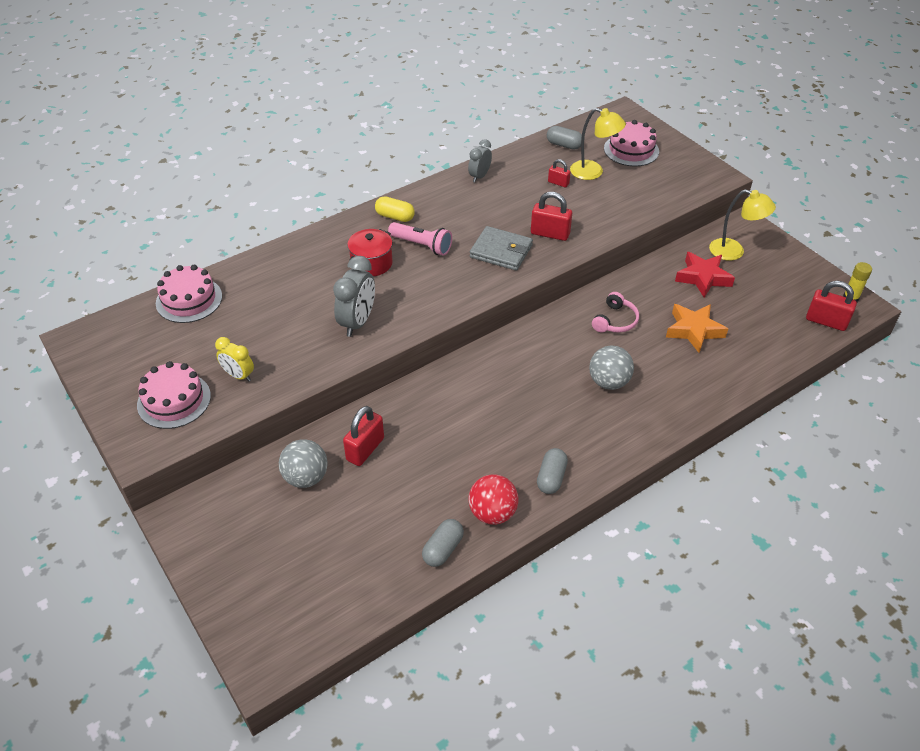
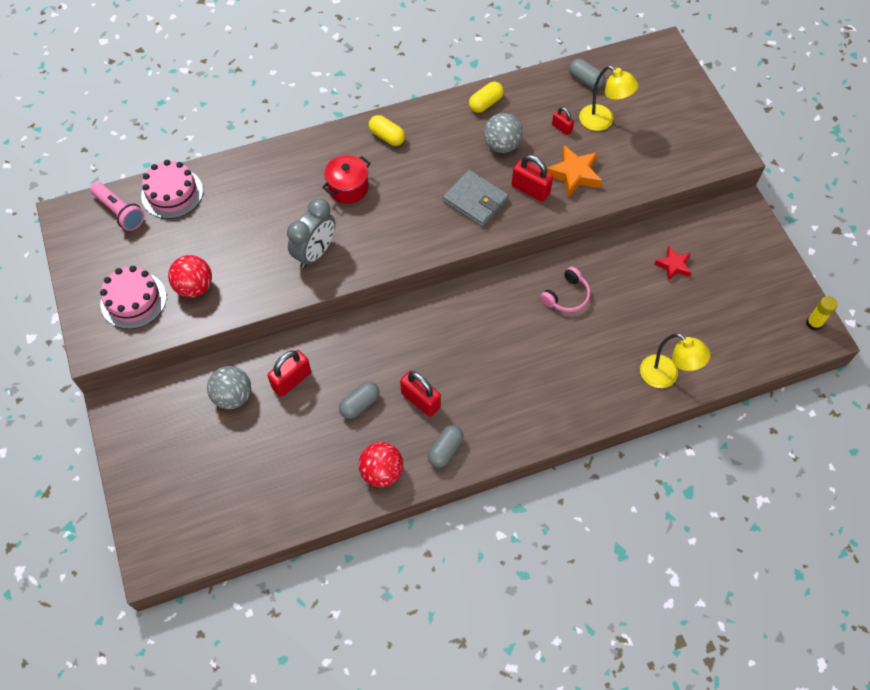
camera: 15 degrees right, 15 degrees up
yellow clock [215,337,254,382] -> red ball [168,255,212,298]
pink flashlight [388,222,452,256] -> pink flashlight moved to [90,182,145,231]
grey capsule [422,519,464,567] -> grey capsule moved to [339,381,380,419]
grey clock [468,139,492,182] -> yellow capsule [469,82,504,113]
grey ball [589,346,634,390] -> grey ball moved to [484,113,523,153]
pink cake [604,120,659,166] -> none
orange star [666,304,728,353] -> orange star moved to [547,145,602,198]
red star [675,252,735,298] -> red star [654,246,691,281], size x0.64
yellow lamp [709,189,776,261] -> yellow lamp moved to [640,333,711,388]
red padlock [806,281,857,331] -> red padlock moved to [400,371,441,417]

